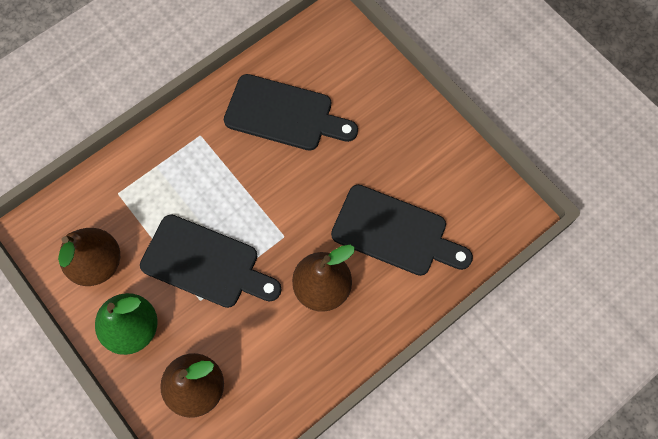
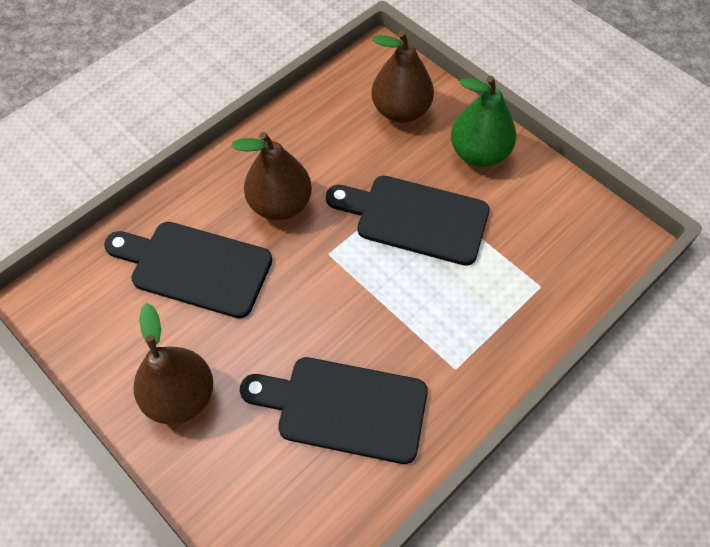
camera: 175 degrees right, 10 degrees down
brown pear [58,228,120,286] -> brown pear moved to [134,303,213,424]

